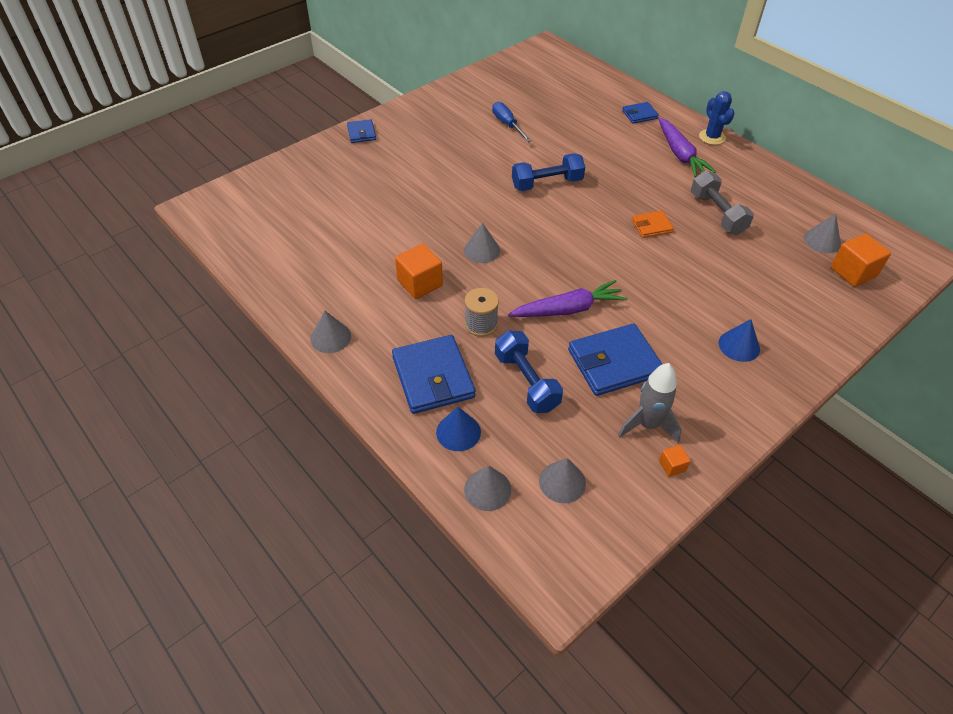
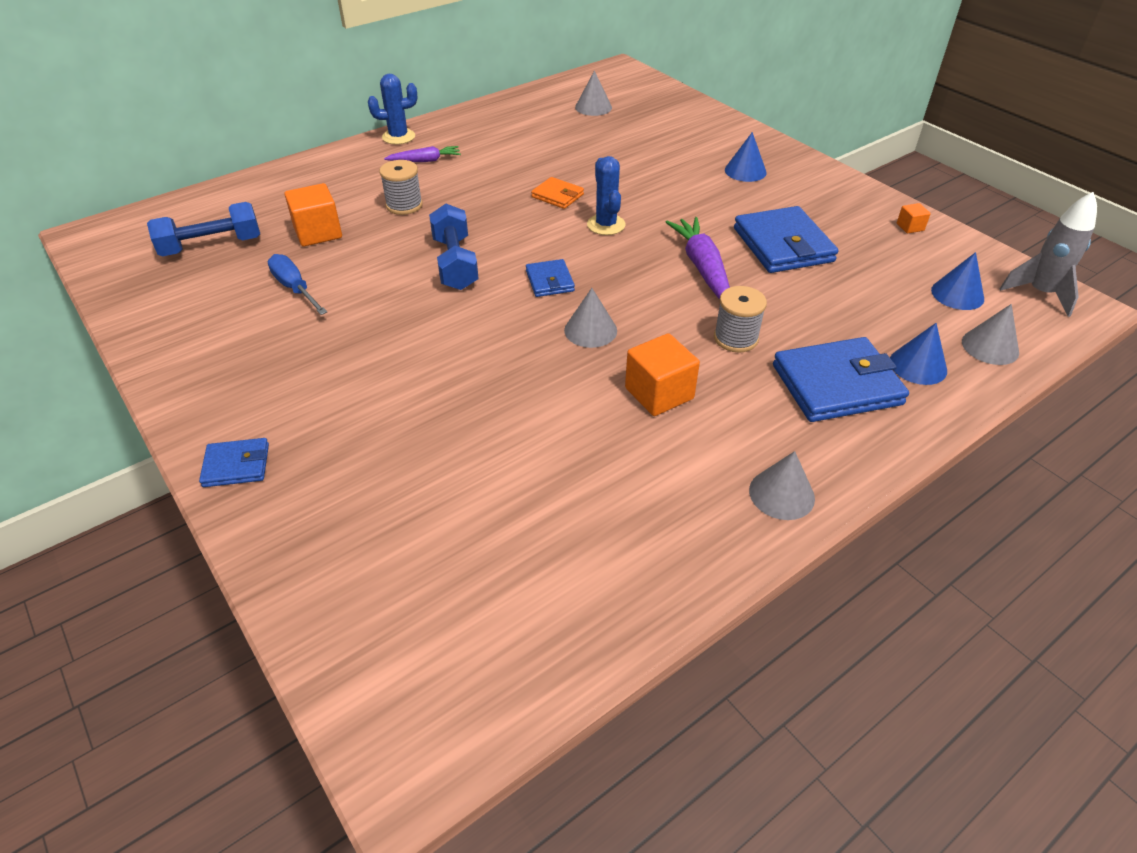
camera: 85 degrees left, 5 degrees down
blue screwdriver [492,102,531,142] -> blue screwdriver turned 75 degrees clockwise [268,254,327,315]
blue dumbbell [495,330,563,413] -> blue dumbbell moved to [147,202,260,257]
grey cone [539,458,586,503] -> blue cone [931,252,984,310]
grey rocket [618,363,682,443] -> grey rocket moved to [999,192,1097,317]
blue wallet [622,102,659,124] -> blue wallet moved to [526,259,575,297]
orange wallet [632,211,674,238] -> orange wallet turned 45 degrees counterclockwise [531,177,584,209]
purple carrot [659,118,716,177] -> purple carrot [384,146,461,162], size x0.60
grey dumbbell [691,171,754,235] -> none
orange cube [831,233,891,287] -> orange cube moved to [284,183,342,247]
none -> grey spool [379,160,423,215]
none -> blue cactus [587,156,626,235]

